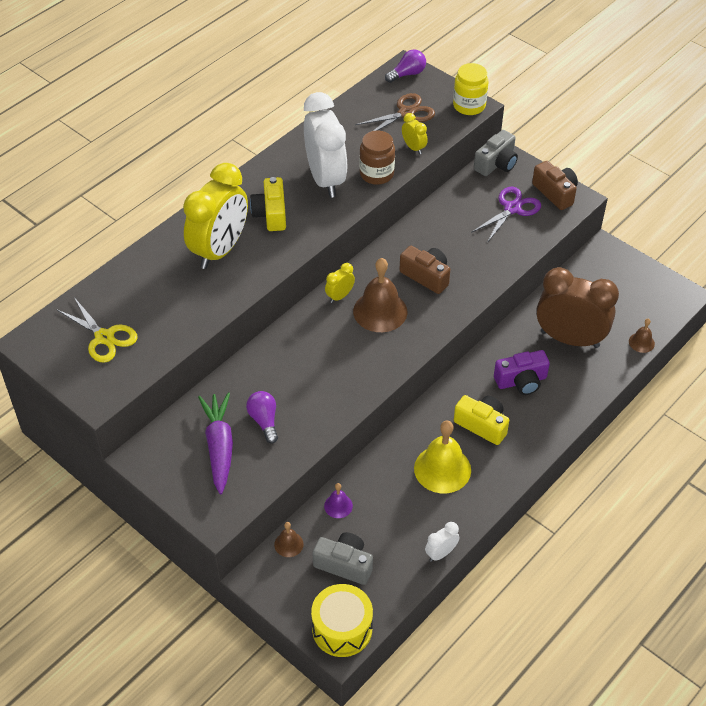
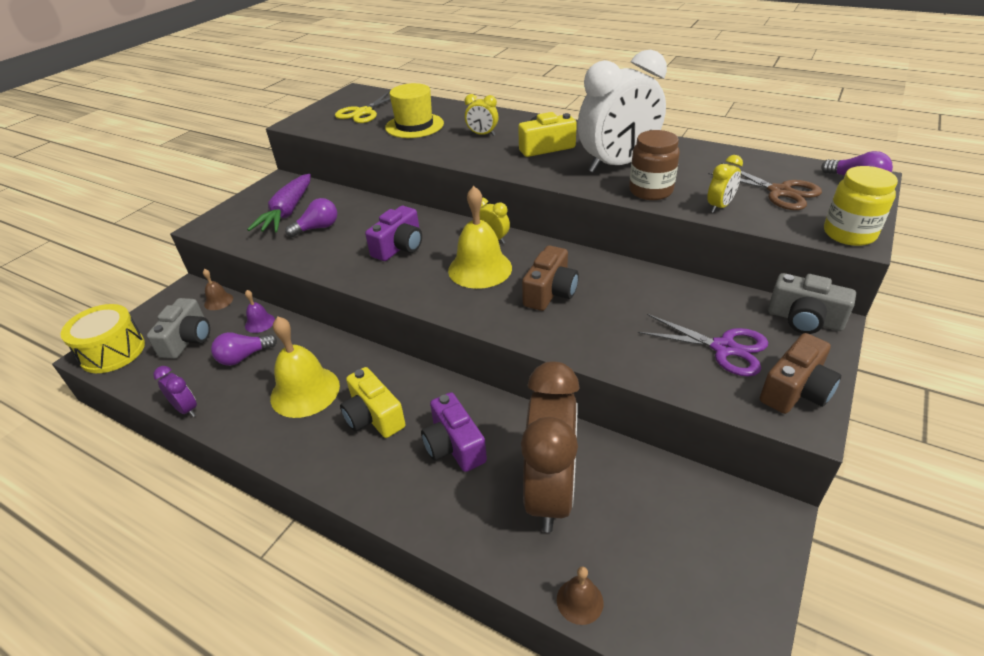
camera: 80 degrees right, 10 degrees down
yellow clock [183,163,248,269] -> yellow clock [465,94,499,136], size x0.43
purple carrot [198,392,233,495] -> purple carrot turned 120 degrees clockwise [247,174,311,232]
brown bell [353,258,407,332] -> yellow bell [448,186,512,289]
white clock [425,522,459,562] -> purple clock [154,366,197,417]
yellow camera [454,395,509,445] -> yellow camera turned 120 degrees clockwise [340,367,405,438]
none -> purple light bulb [211,332,277,366]
none -> purple camera [365,206,422,261]
none -> yellow hat [385,83,444,138]

